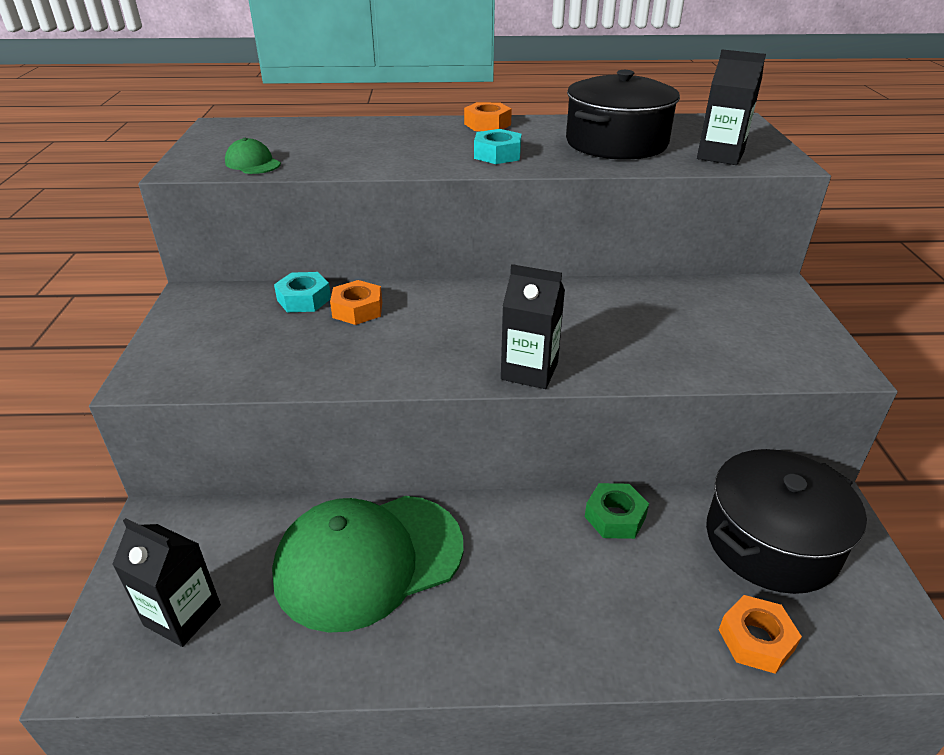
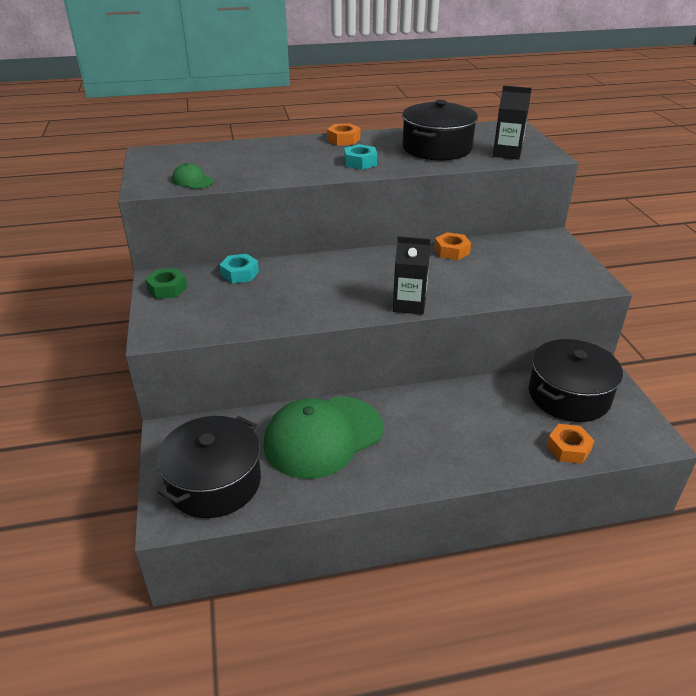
camera: 10 degrees left, 0 degrees up
black carton [112,518,221,647] -> black pot [157,416,261,518]
orange nut [330,280,382,325] -> orange nut moved to [434,232,471,260]
green nut [585,483,649,539] -> green nut moved to [145,268,187,299]

